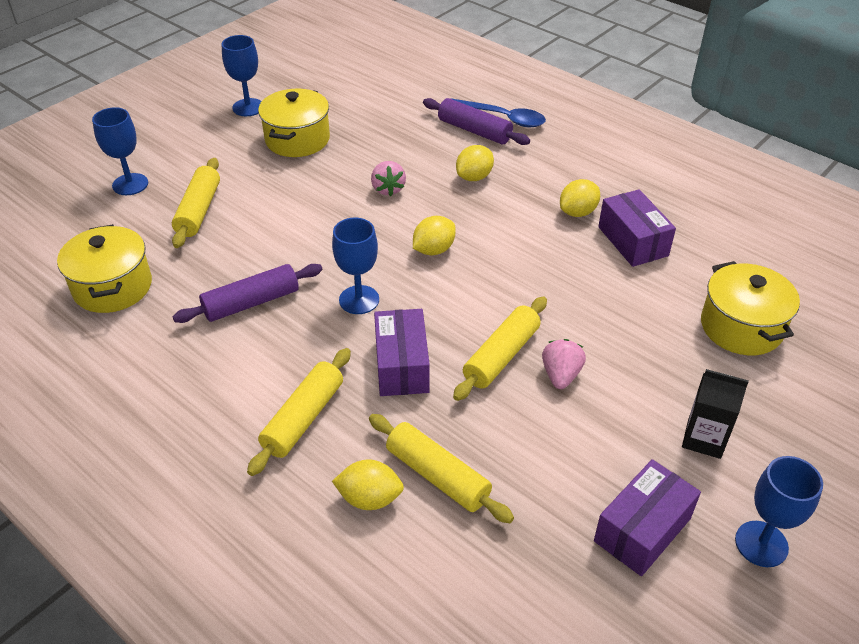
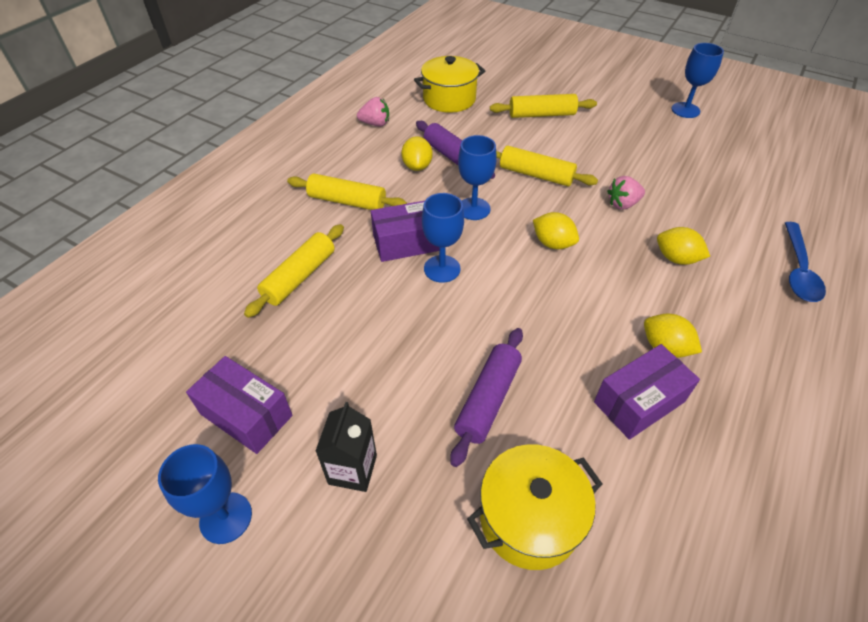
camera: 80 degrees right, 5 degrees up
blue goblet [92,107,148,195] -> blue goblet moved to [422,193,464,283]
yellow pot [258,89,330,157] -> none
yellow lemon [332,460,404,510] -> yellow lemon moved to [401,136,432,171]
purple rolling pin [423,98,530,145] -> purple rolling pin moved to [450,328,523,467]
yellow rolling pin [453,296,547,401] -> yellow rolling pin moved to [496,146,598,186]
pink strawberry [542,339,586,389] -> pink strawberry moved to [357,97,389,127]

